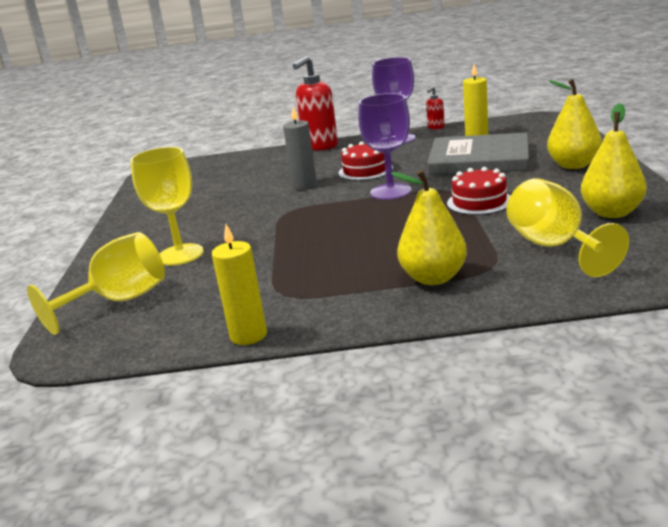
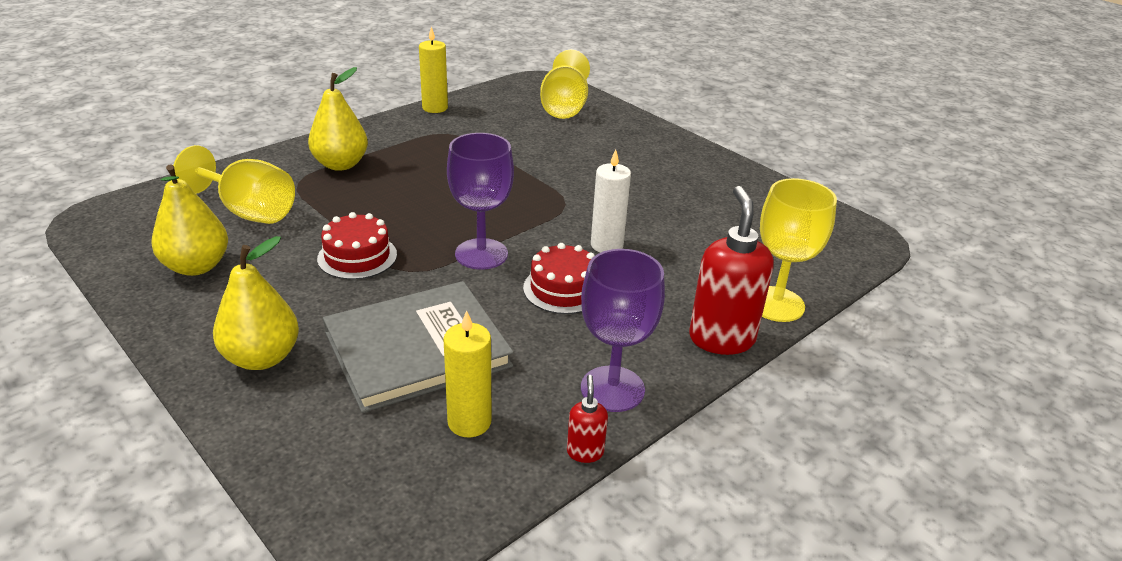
camera: 135 degrees right, 10 degrees up
yellow goblet [130,147,204,265] -> yellow goblet moved to [760,178,837,322]
grey candle [283,107,317,190] -> white candle [591,149,631,253]

